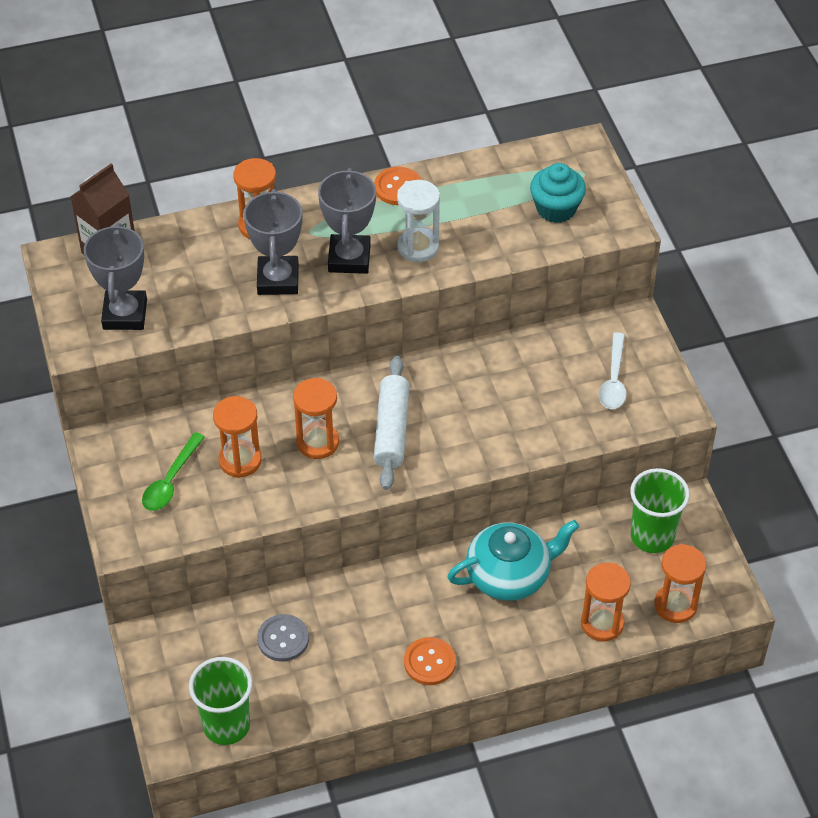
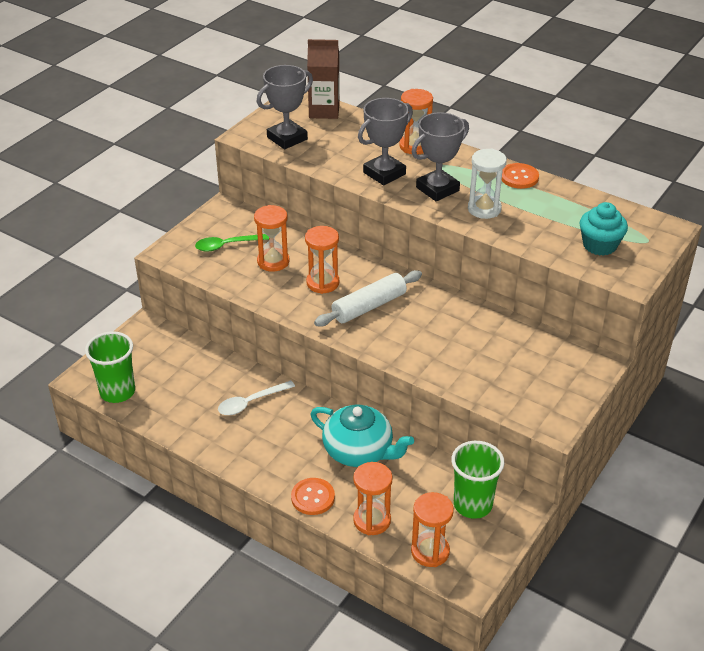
camera: 50 degrees right, 10 degrees down
grey button [257,614,309,662] -> none
orange button [404,637,456,685] -> orange button moved to [291,478,335,515]
white spoon [599,332,627,409] -> white spoon moved to [218,380,295,415]

